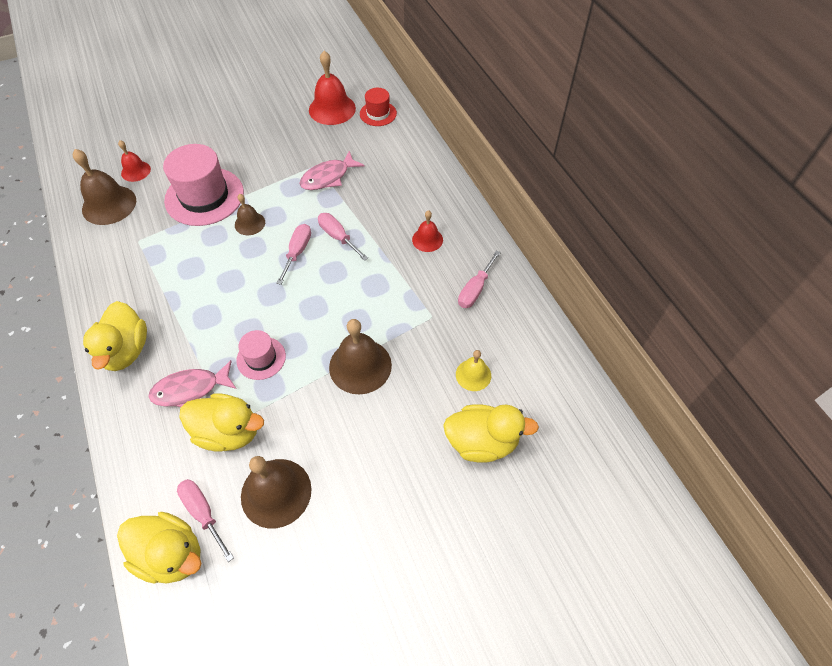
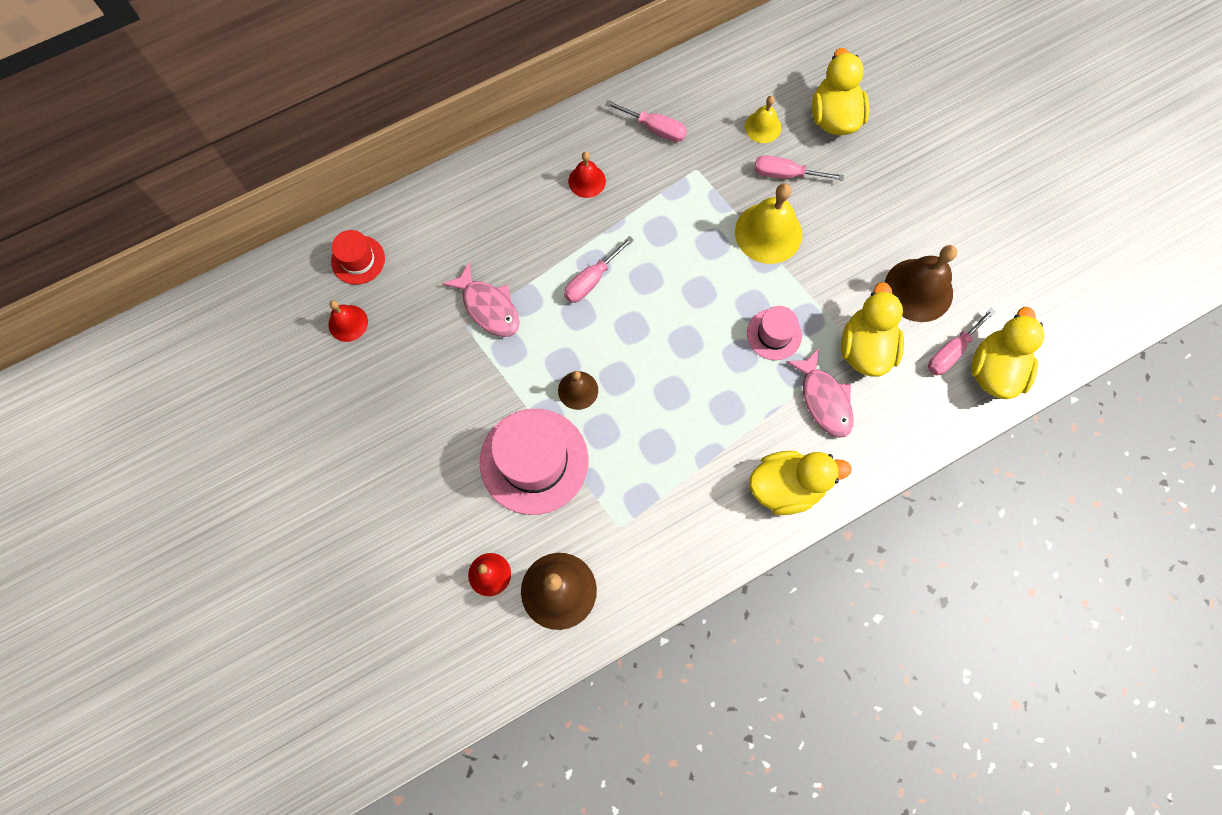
camera: 95 degrees left, 15 degrees up
pink screwdriver [276,224,311,285] -> pink screwdriver moved to [754,155,844,181]
red bell [309,51,356,125] -> red bell [328,300,368,342], size x0.57
brown bell [329,319,392,394] -> yellow bell [735,183,802,264]

